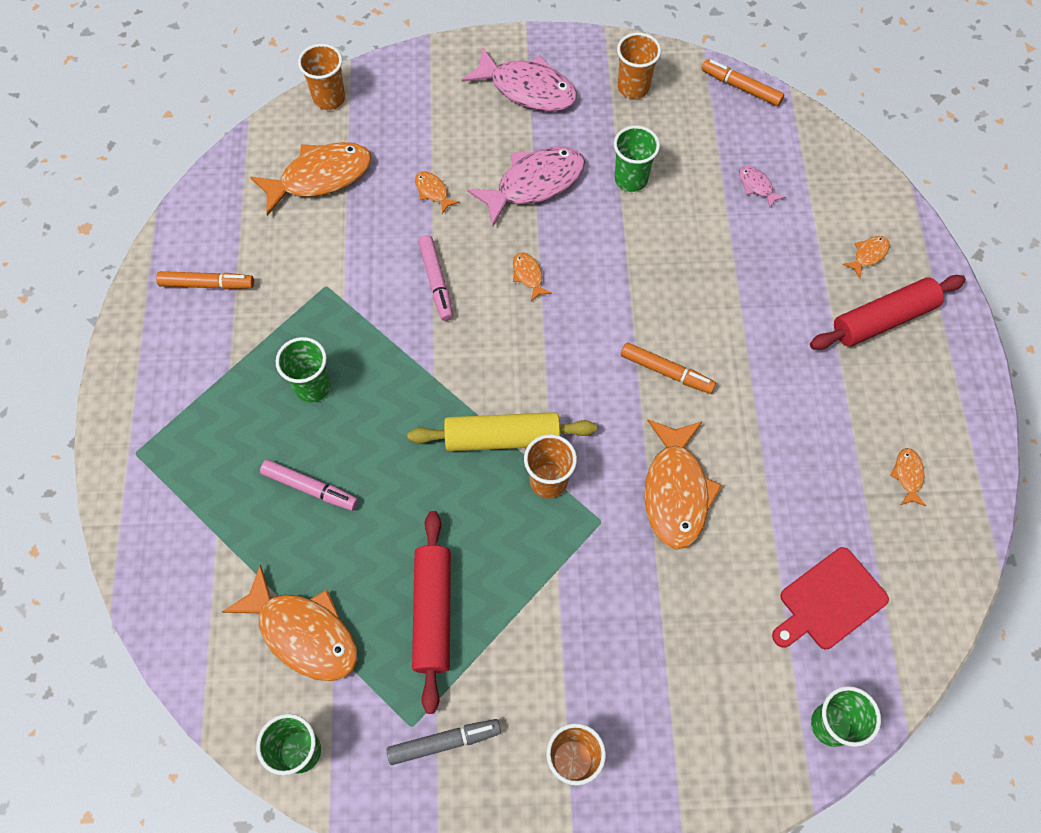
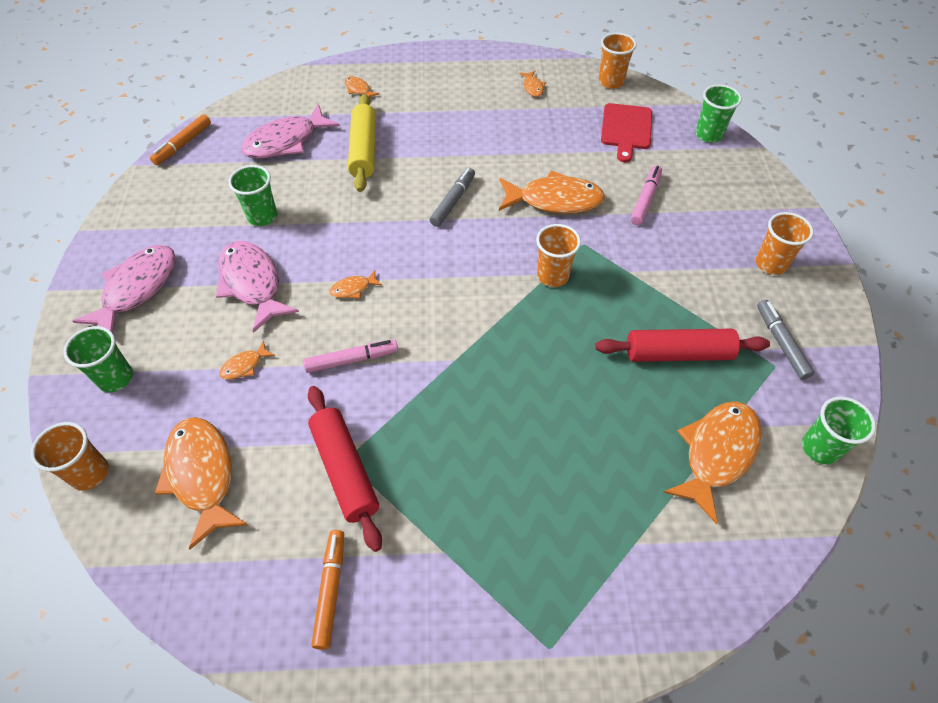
camera: 90 degrees left, 10 degrees down
pink marker [260,460,358,511] -> pink marker moved to [631,165,662,225]
green cup [276,337,331,402] -> green cup moved to [63,326,133,392]
yellow rolling pin [408,412,597,451] -> yellow rolling pin moved to [348,94,376,192]
orange cup [617,32,661,99] -> orange cup moved to [599,33,637,89]
orange marker [621,342,716,394] -> grey marker [430,168,475,227]
pink fish [739,166,786,208] -> pink fish [241,104,340,159], size x2.24
red cutting board [772,547,889,649] -> red cutting board turned 45 degrees clockwise [601,103,652,162]
red rolling pin [810,275,966,350] -> red rolling pin moved to [308,386,382,552]
orange fish [890,448,926,506] -> orange fish turned 105 degrees counterclockwise [519,71,546,97]

